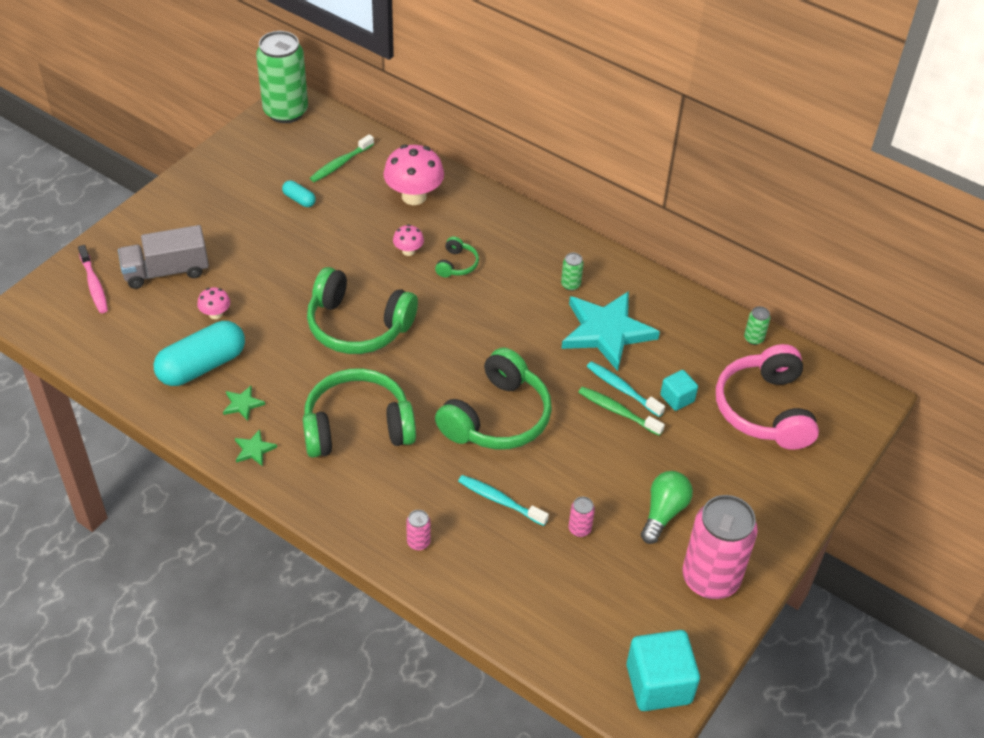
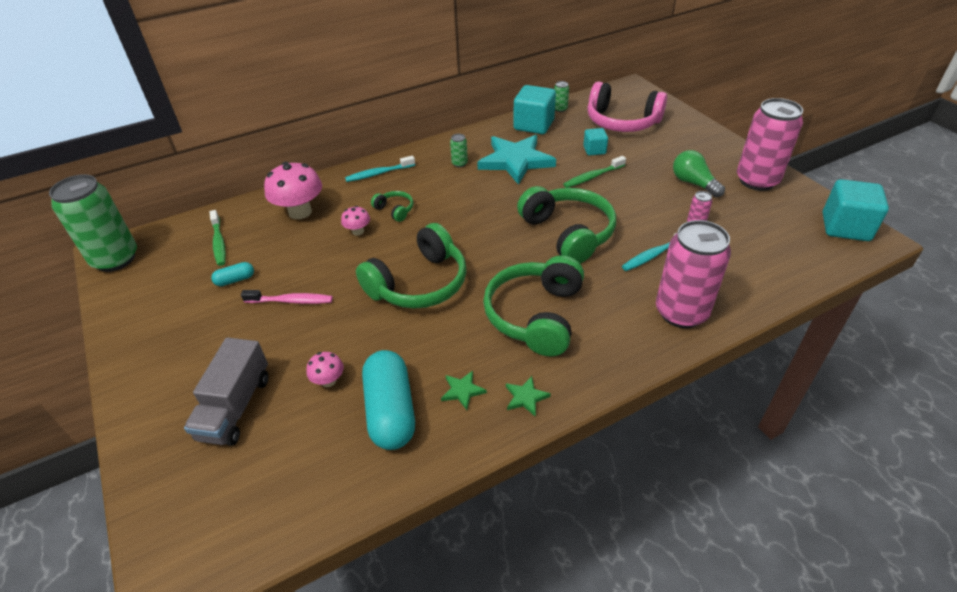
camera: 60 degrees left, 5 degrees down
pink toothbrush [78,245,108,313] -> pink toothbrush moved to [241,290,333,304]
pink can [406,510,431,550] -> pink can [656,220,731,328], size x2.49
turquoise toothbrush [587,361,665,417] -> turquoise toothbrush moved to [345,156,415,182]
none -> turquoise cube [513,85,556,134]

